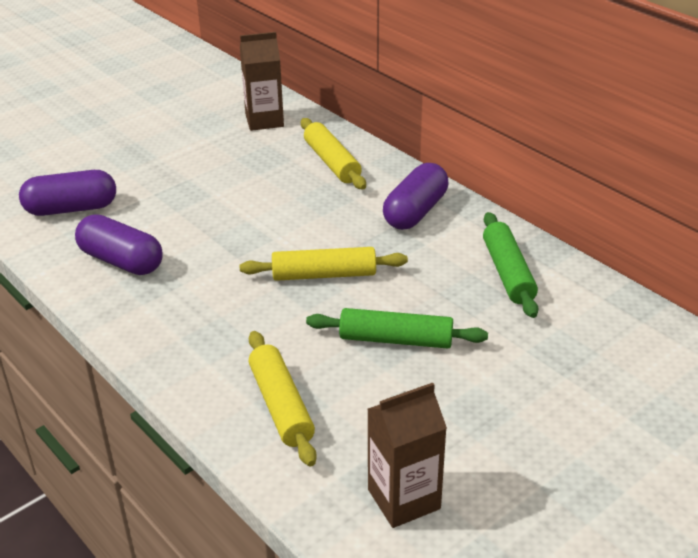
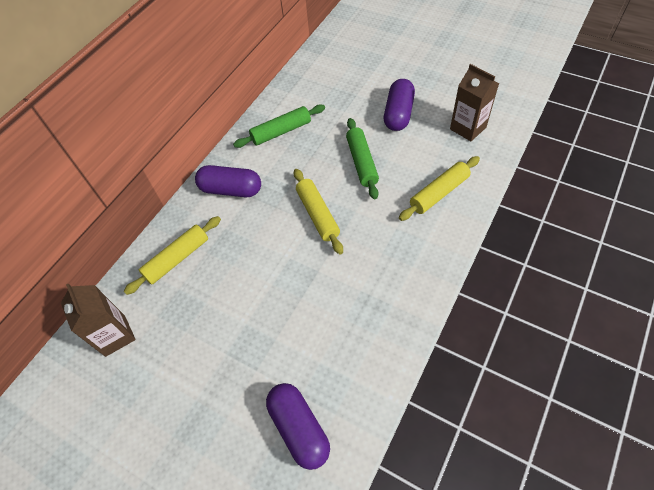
camera: 105 degrees left, 20 degrees up
purple capsule [75,214,163,275] -> purple capsule moved to [384,79,415,131]

